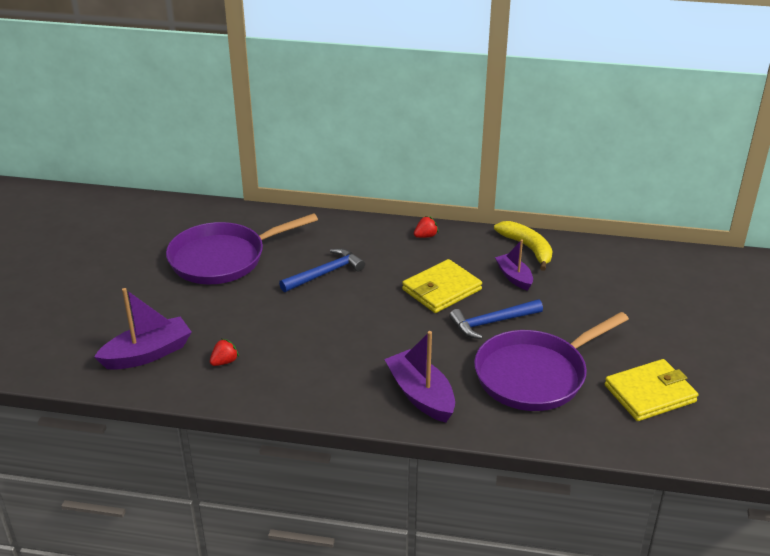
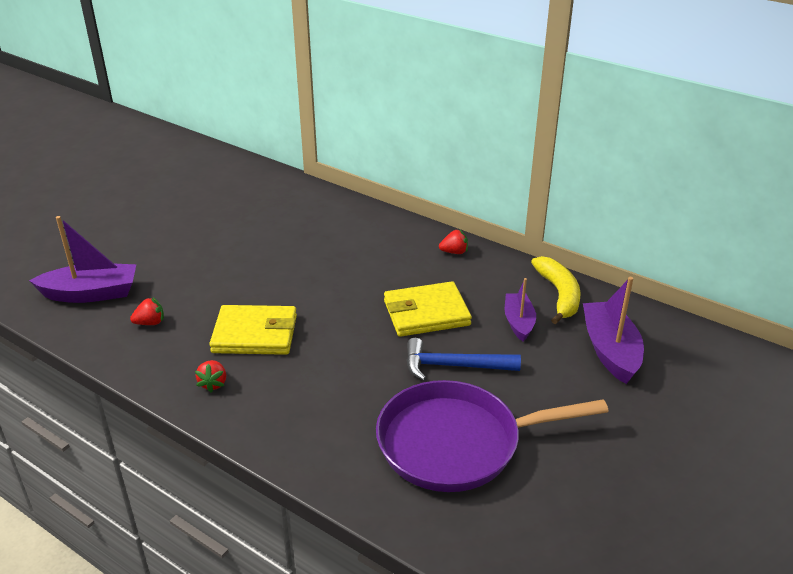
camera: 25 degrees right, 0 degrees up
purple pan [166,213,318,284] -> none
blue hammer [279,248,365,292] -> none
purple boat [384,331,455,423] -> purple boat moved to [583,277,644,384]
yellow wallet [605,359,698,421] -> yellow wallet moved to [209,305,297,355]
none -> red strawberry [195,360,226,392]

